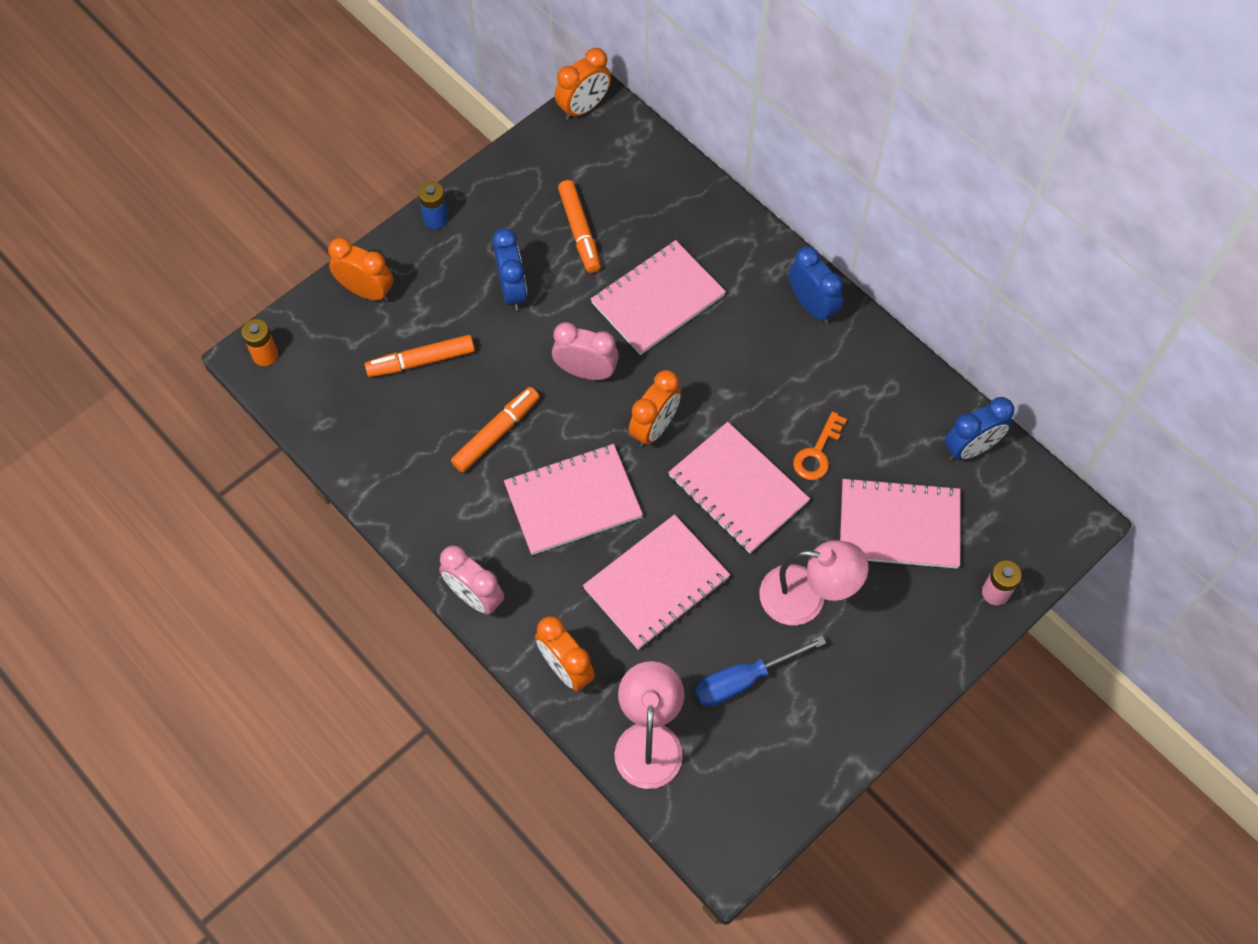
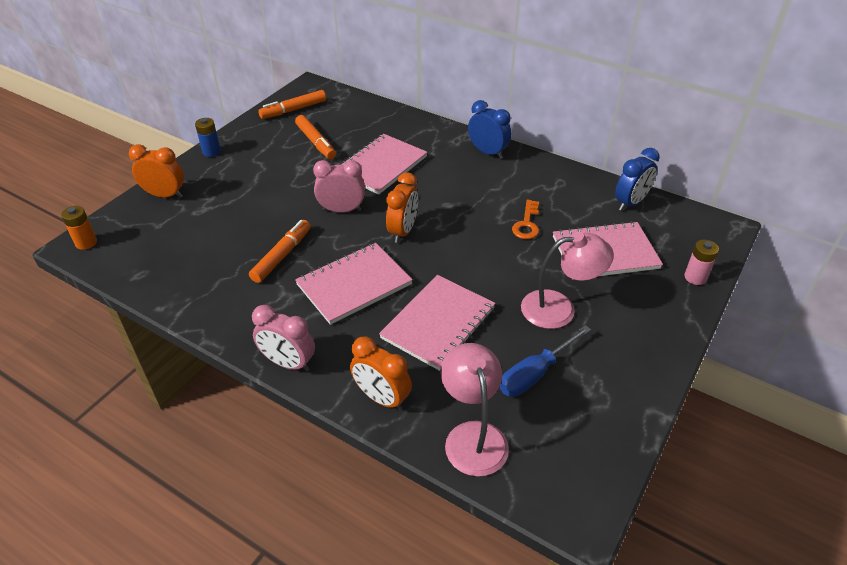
camera: 15 degrees left, 20 degrees down
orange marker [365,335,475,377] -> orange marker moved to [258,90,326,119]
blue clock [492,228,527,311] -> none
orange clock [555,48,611,120] -> none
pink notebook [668,422,810,553] -> none

